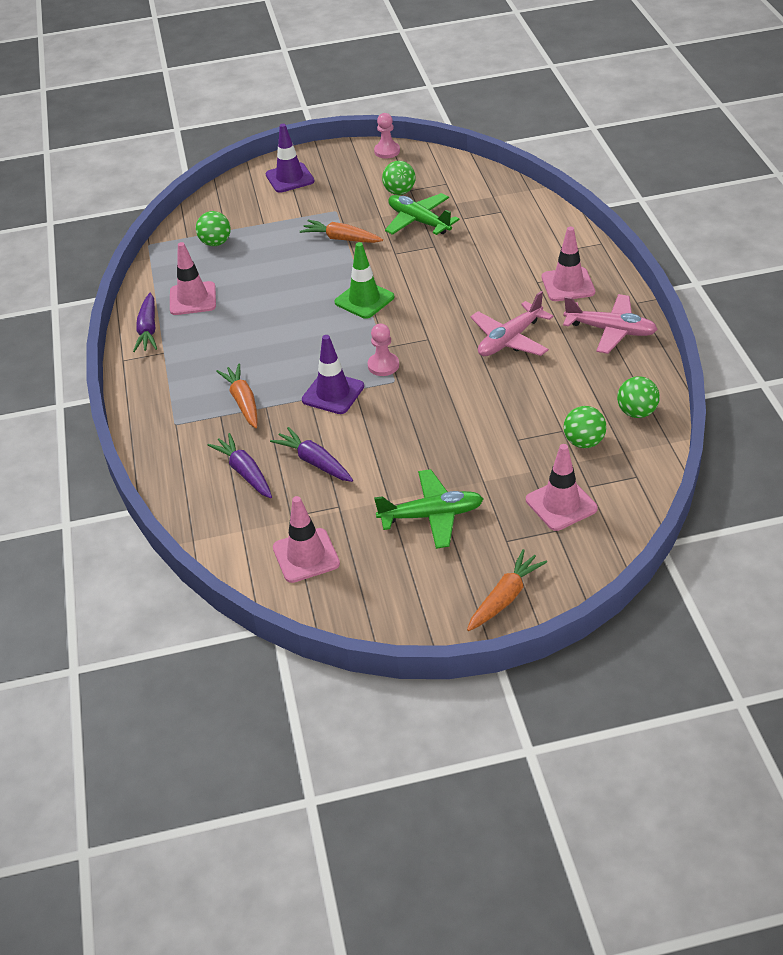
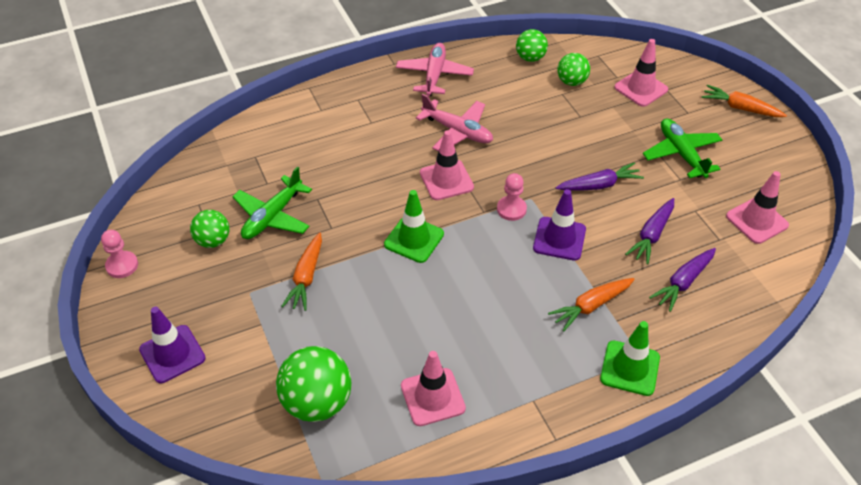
camera: 105 degrees left, 5 degrees up
purple carrot [133,293,157,352] -> purple carrot moved to [556,162,644,191]
green ball [196,211,231,246] -> green ball [276,346,352,422], size x1.68
pink traffic cone [542,227,595,301] -> pink traffic cone moved to [420,130,474,200]
none -> green traffic cone [600,321,660,396]

